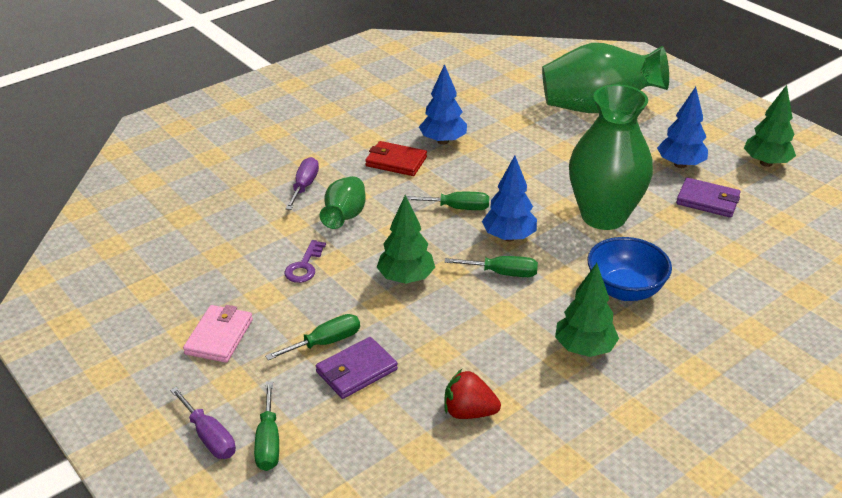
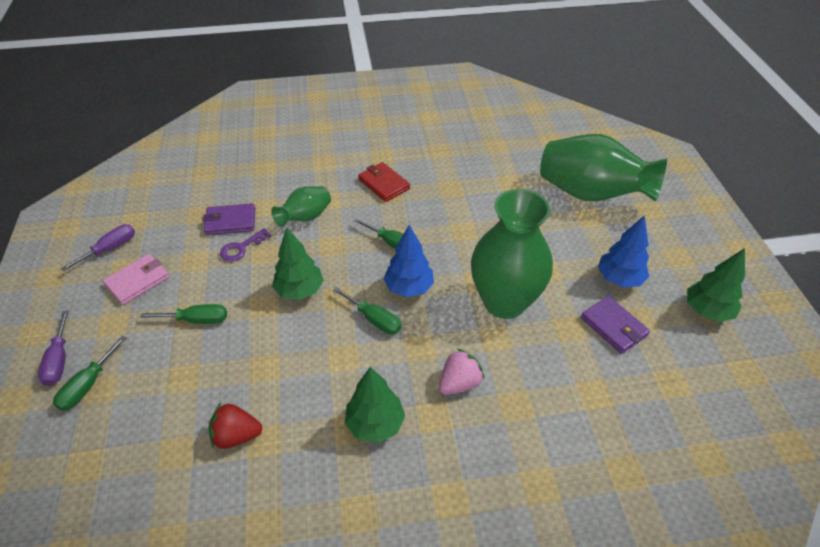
camera: 30 degrees right, 10 degrees up
purple screwdriver [285,157,319,210] -> purple screwdriver moved to [61,224,135,272]
purple wallet [316,337,398,399] -> purple wallet moved to [203,203,255,235]
blue tree [419,64,467,145] -> none
red strawberry [444,369,501,419] -> red strawberry turned 45 degrees counterclockwise [209,403,262,449]
blue bowl [587,237,672,301] -> pink strawberry [439,349,484,395]

